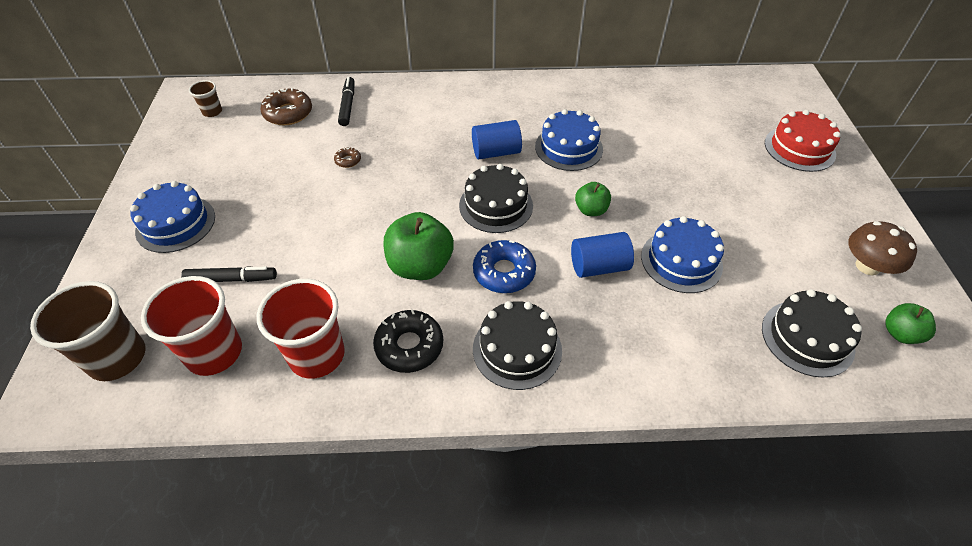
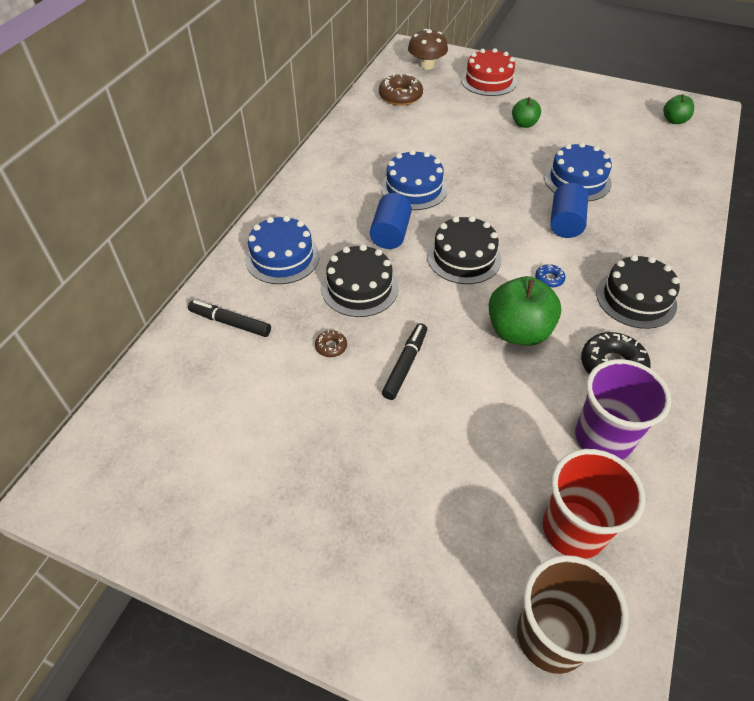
camera: 65 degrees left, 0 degrees up
blue cake [130,181,215,253] -> blue cake moved to [245,216,320,284]
black marker [181,266,277,282] -> black marker moved to [382,323,427,400]
brown cup [189,80,222,117] -> none
red cup [257,279,345,379] -> purple cup [575,359,671,460]
brown donut [261,88,312,125] -> brown donut moved to [379,74,423,106]
blue donut [473,240,536,293] -> blue donut [535,264,565,288], size x0.50
green apple [575,182,611,216] -> green apple moved to [512,97,541,128]
black cake [762,289,862,378] -> black cake moved to [321,244,399,317]
brown mushroom [848,221,917,275] -> brown mushroom moved to [408,29,448,70]

